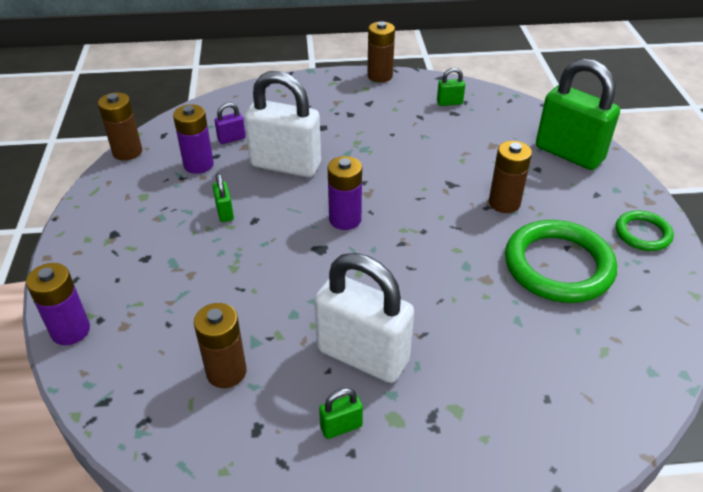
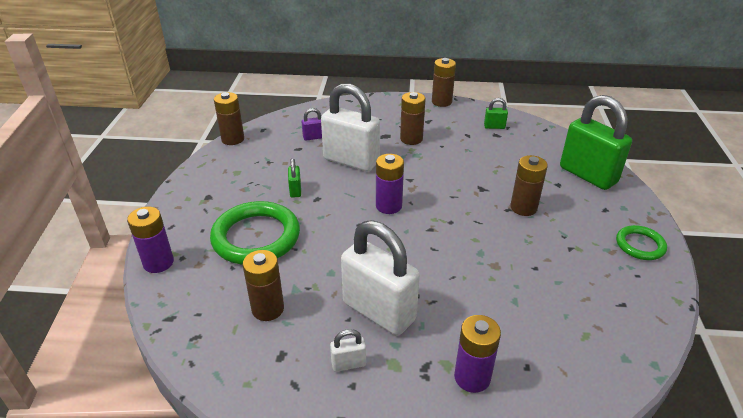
camera: 10 degrees right, 5 degrees down
purple battery [173,104,214,174] -> purple battery moved to [454,315,501,393]
green padlock [319,388,363,439] -> white padlock [330,329,366,372]
green ring [505,220,617,303] -> green ring moved to [210,201,300,265]
none -> brown battery [400,92,426,145]

